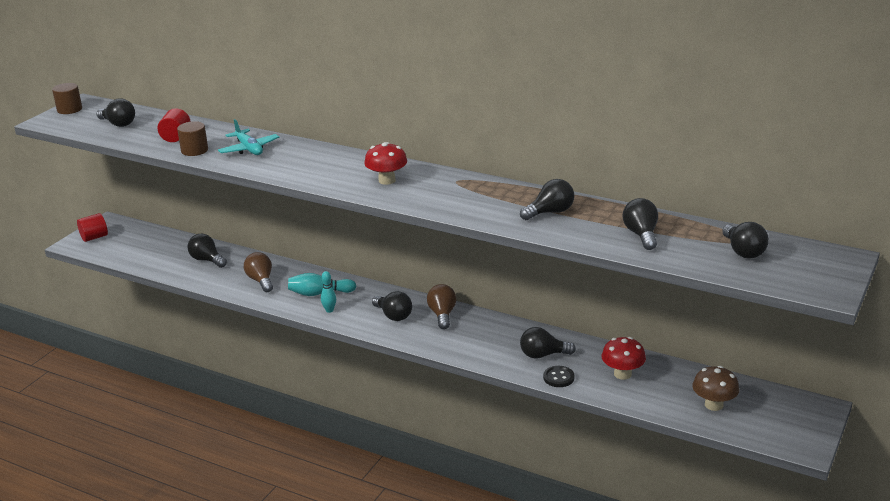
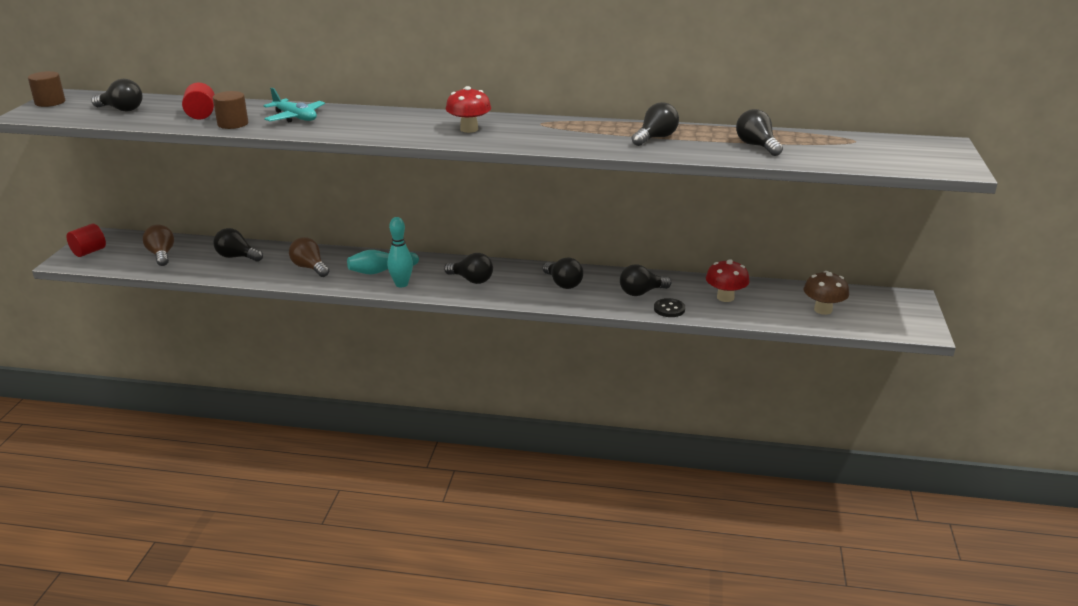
camera: 20 degrees left, 0 degrees up
turquoise bowling pin [321,271,336,313] -> turquoise bowling pin [387,217,413,287], size x1.52
brown light bulb [427,284,456,329] -> brown light bulb moved to [143,225,174,266]
black light bulb [722,222,769,259] -> black light bulb moved to [543,258,583,289]

